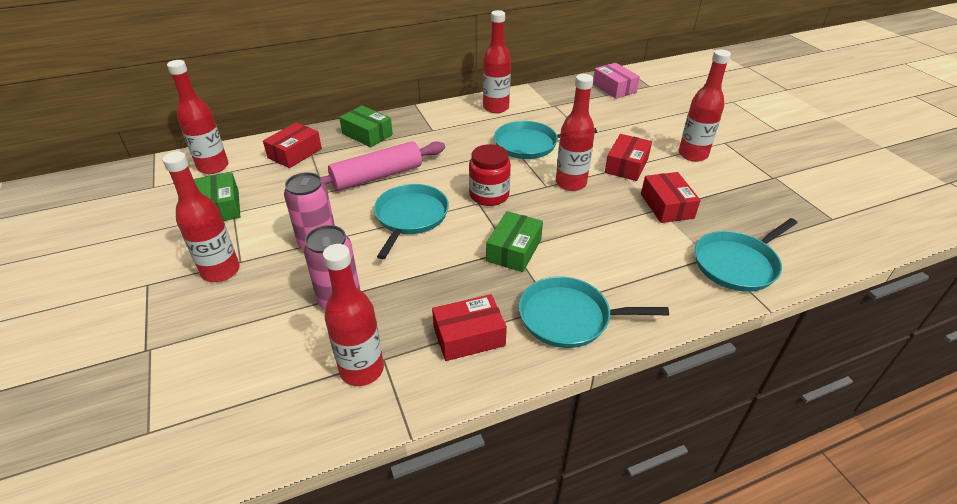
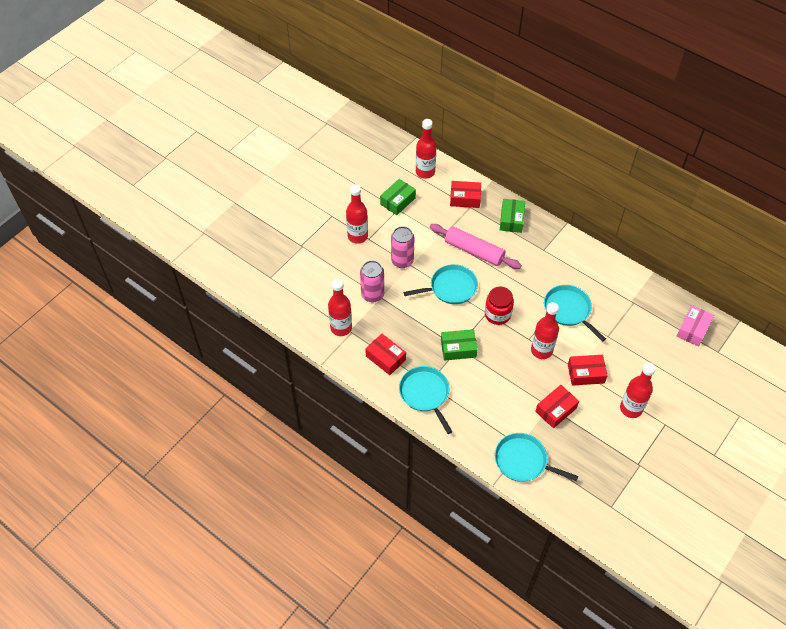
camera: 60 degrees right, 15 degrees up
red bottle [483,10,511,113] -> none

